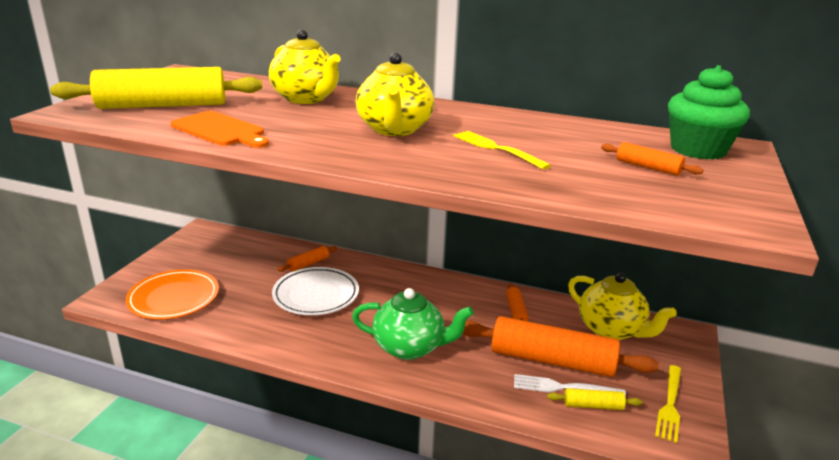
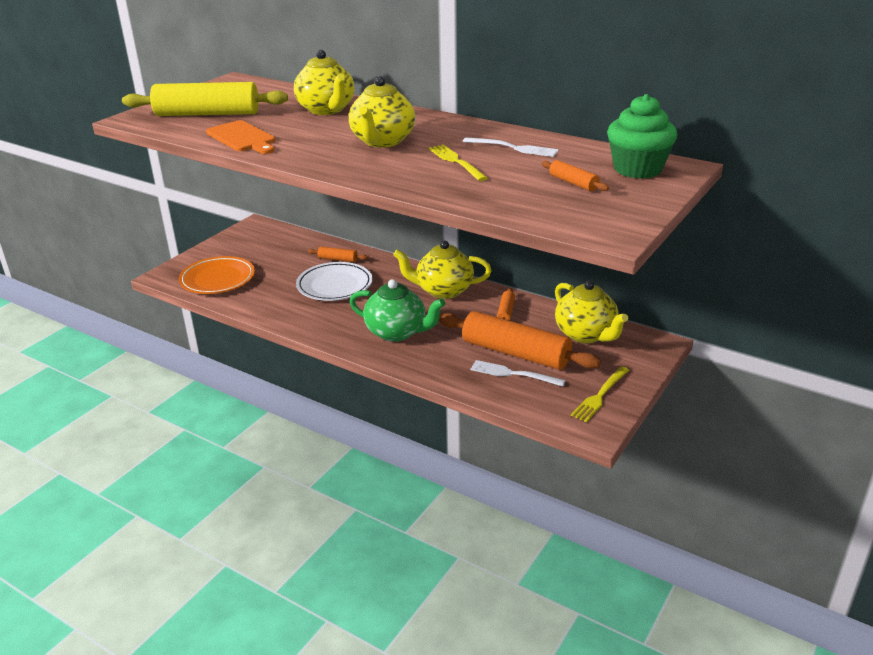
camera: 15 degrees right, 5 degrees up
orange rolling pin [278,246,337,272] -> orange rolling pin turned 45 degrees clockwise [308,246,368,262]
yellow rolling pin [547,388,642,410] -> none
none -> yellow teapot [393,240,492,299]
none -> white fork [463,137,559,157]

